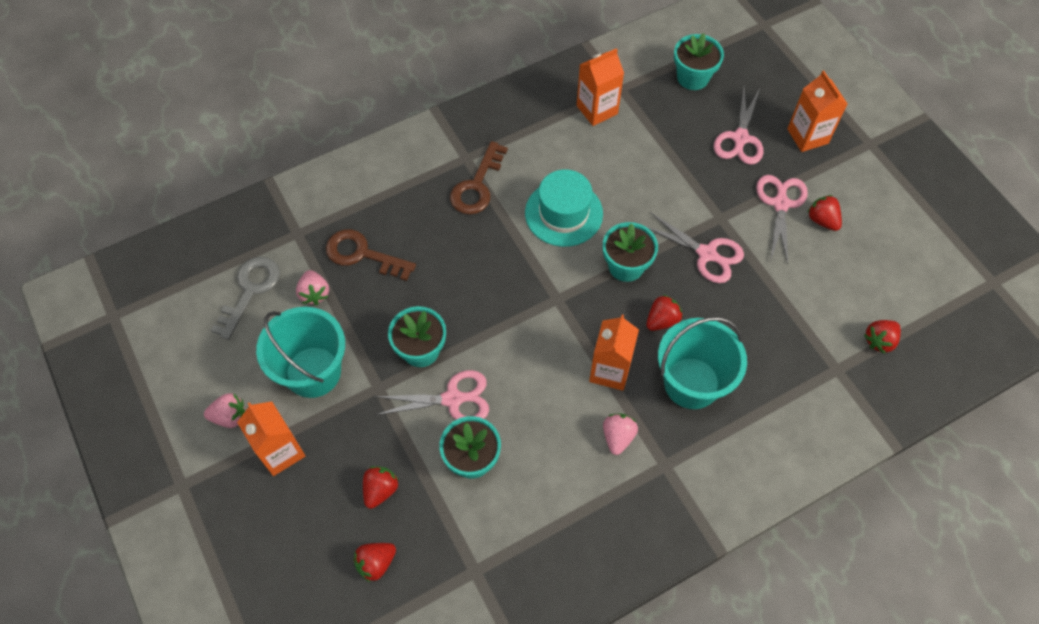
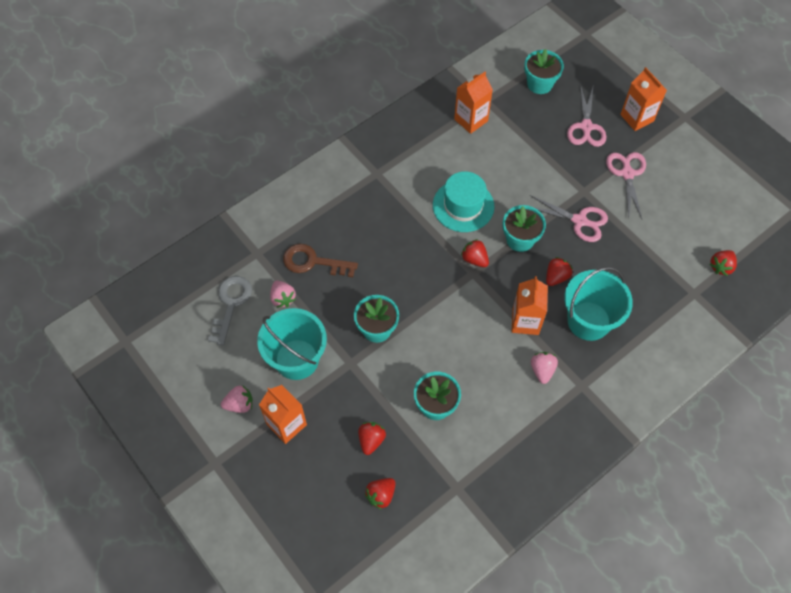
camera: 10 degrees left, 0 degrees up
pink scissors [374,370,489,420] -> none
brown key [450,141,508,214] -> none
red strawberry [807,195,842,231] -> red strawberry moved to [461,239,489,267]

